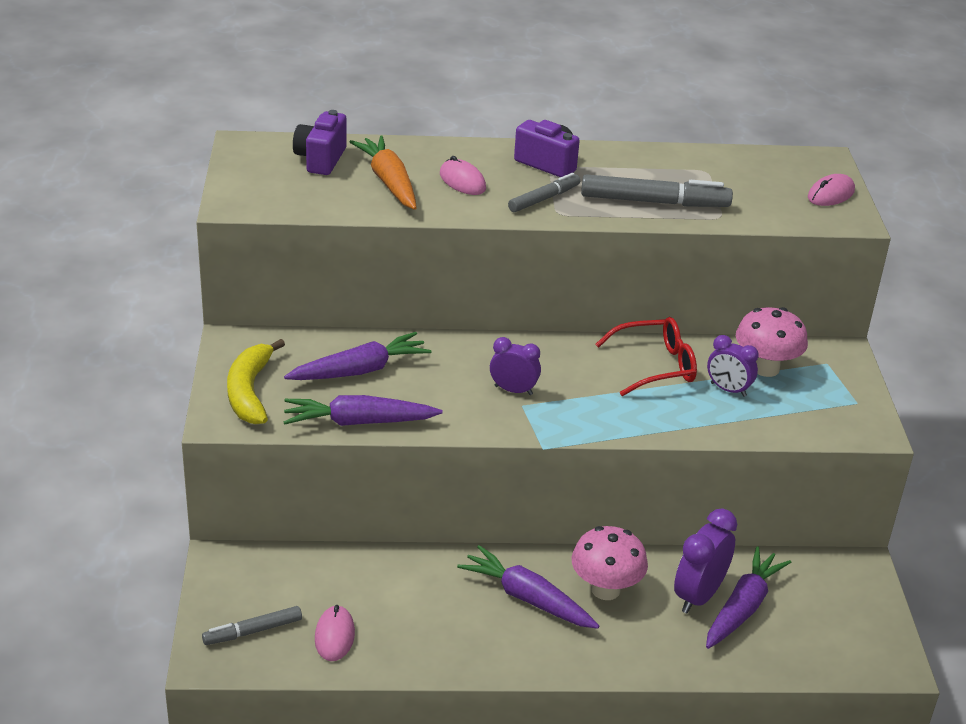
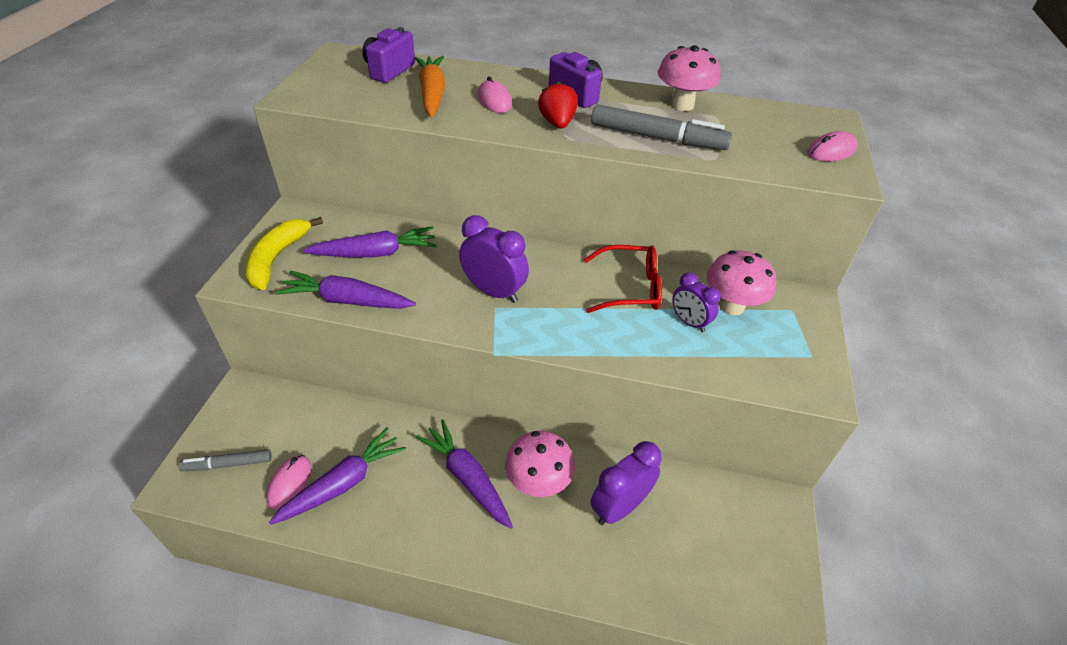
camera: 15 degrees right, 10 degrees up
purple clock [490,337,541,395] -> purple clock [459,215,529,303], size x1.56
grey marker [508,173,580,212] -> red strawberry [538,82,578,129]
purple carrot [706,546,791,649] -> purple carrot moved to [269,428,406,525]
none -> pink mushroom [658,45,721,111]

